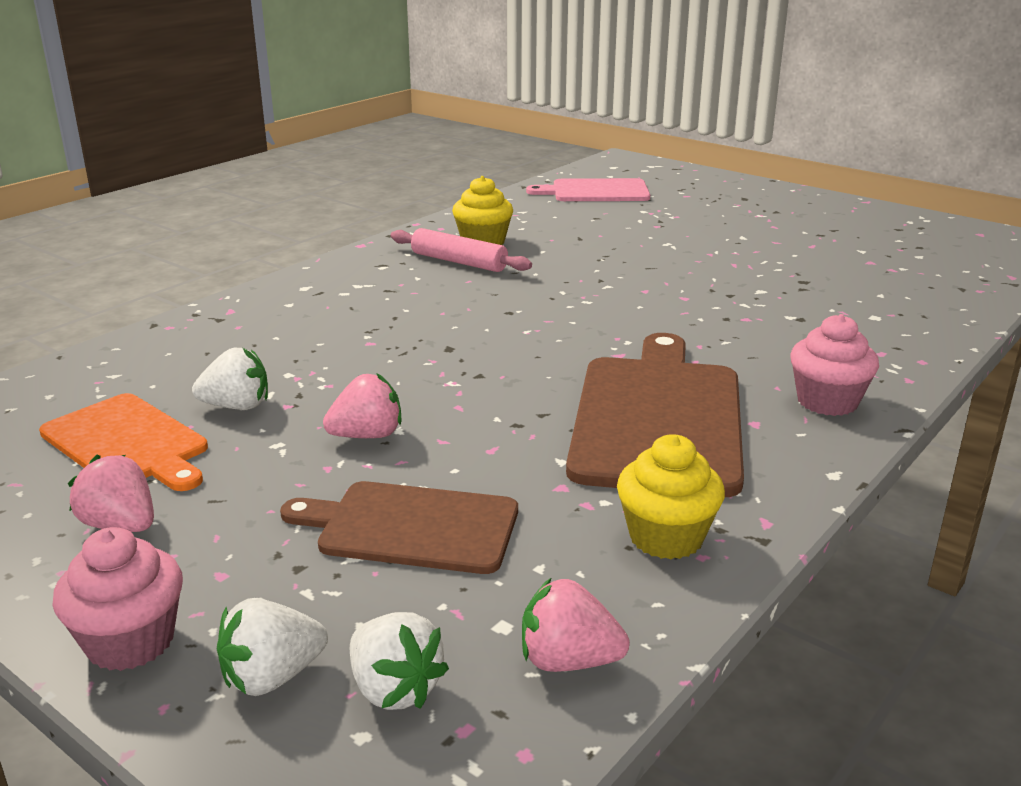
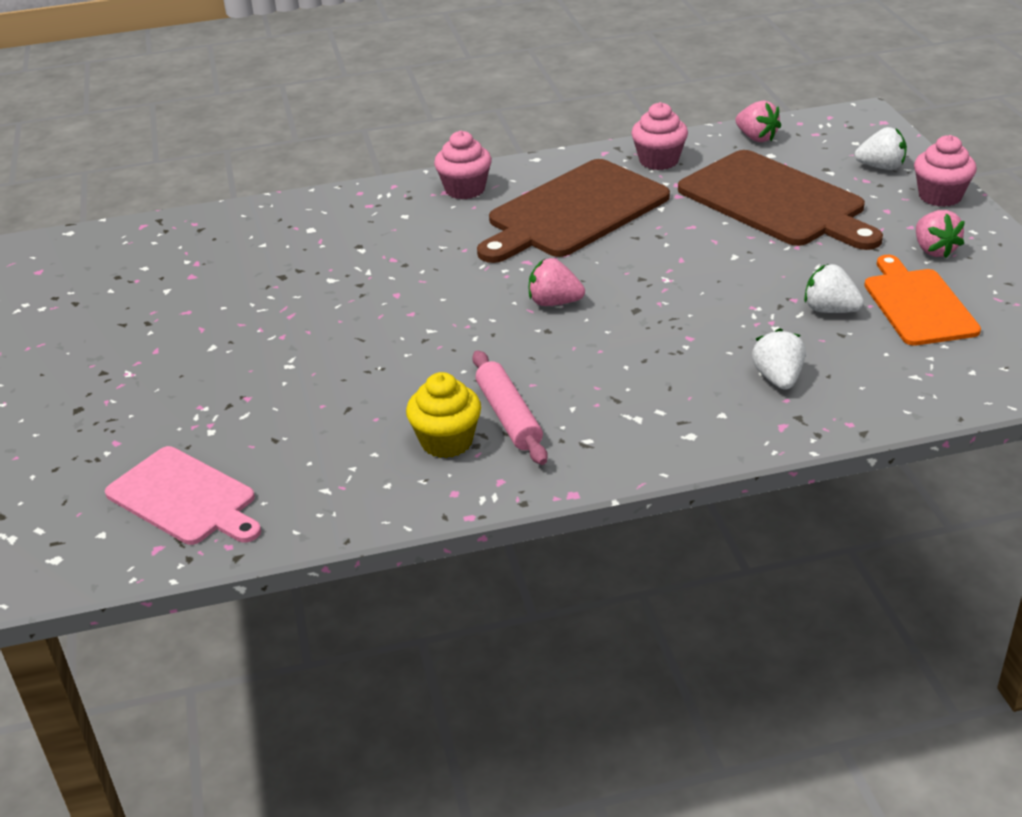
camera: 140 degrees left, 10 degrees up
brown cutting board [280,481,518,574] -> brown cutting board [678,150,883,250], size x1.58
pink strawberry [323,373,402,438] -> pink strawberry moved to [529,258,585,306]
white strawberry [350,612,449,710] -> white strawberry moved to [752,328,805,390]
yellow cupcake [617,434,725,559] -> pink cupcake [631,102,688,170]

